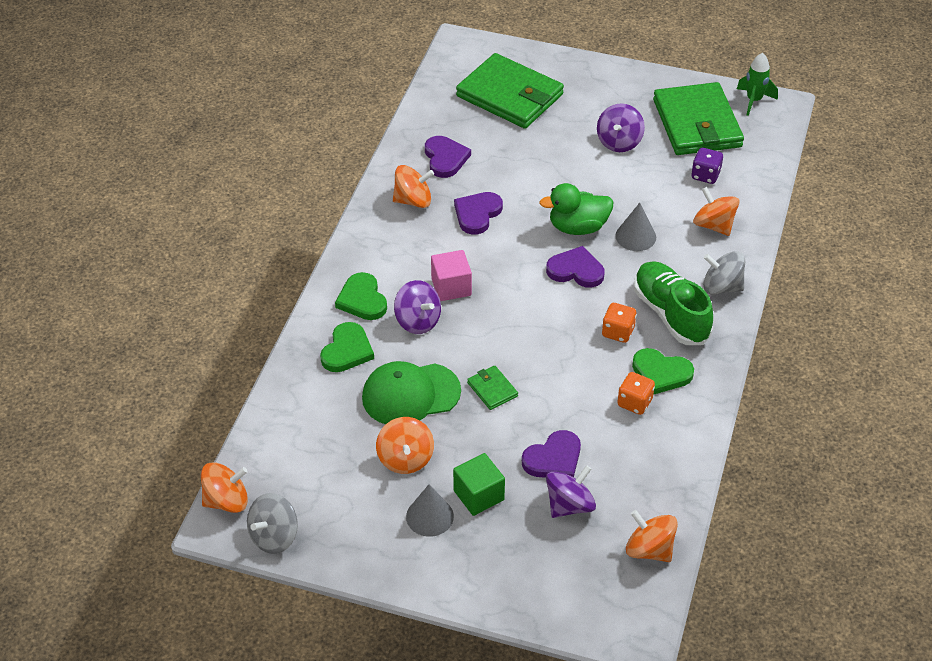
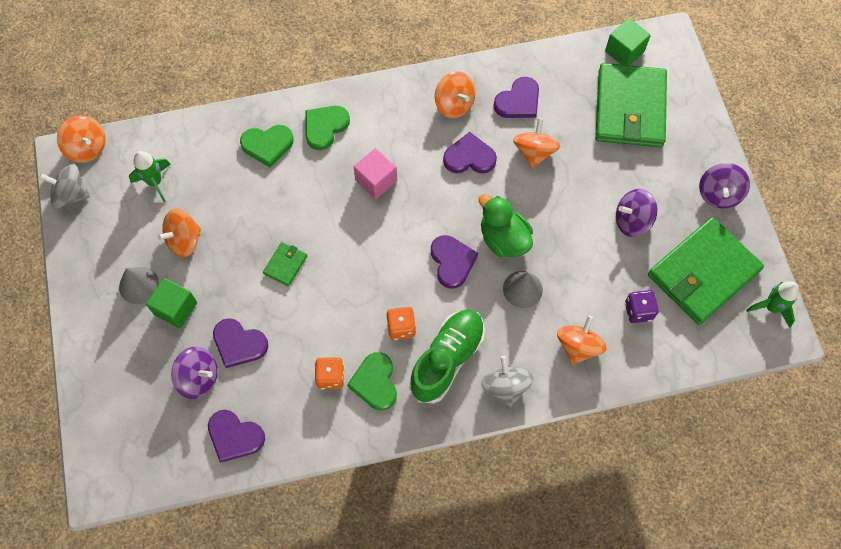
camera: 60 degrees right, 20 degrees up
green cap [362,361,461,424] -> none
purple spinning top [394,280,441,334] -> purple spinning top moved to [699,163,750,208]
orange spinning top [626,510,678,562] -> orange spinning top moved to [513,118,560,169]
none -> green rocket [129,151,171,202]
none -> purple heart [208,410,265,462]
none -> green cube [605,18,651,65]

